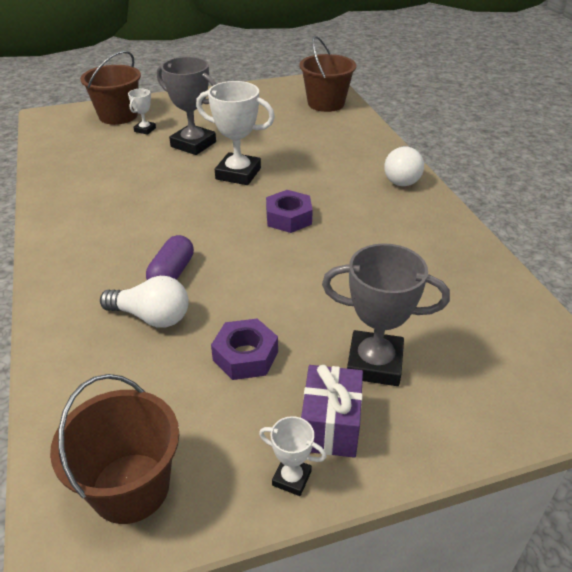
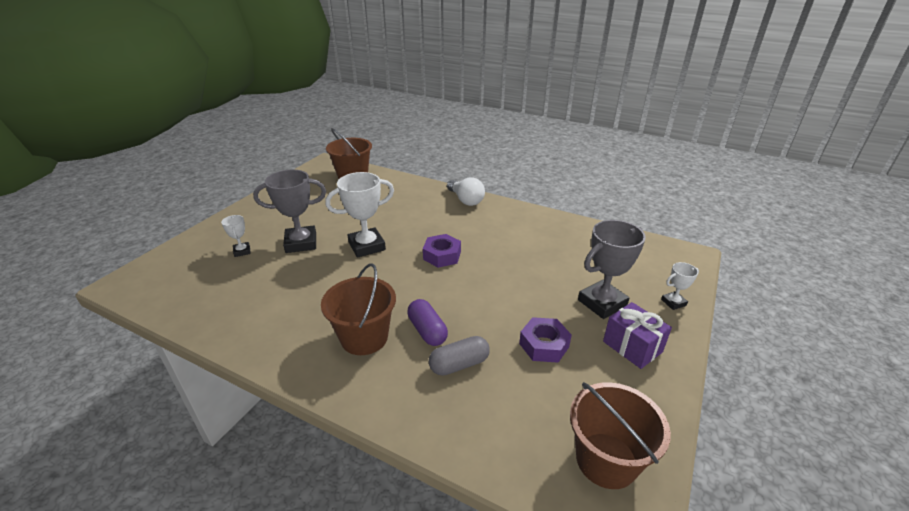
camera: 45 degrees left, 5 degrees down
brown bucket [80,51,141,125] -> brown bucket moved to [321,263,396,355]
white light bulb [100,276,189,328] -> grey capsule [429,336,490,375]
white trophy [259,416,327,496] -> white trophy moved to [661,262,699,310]

